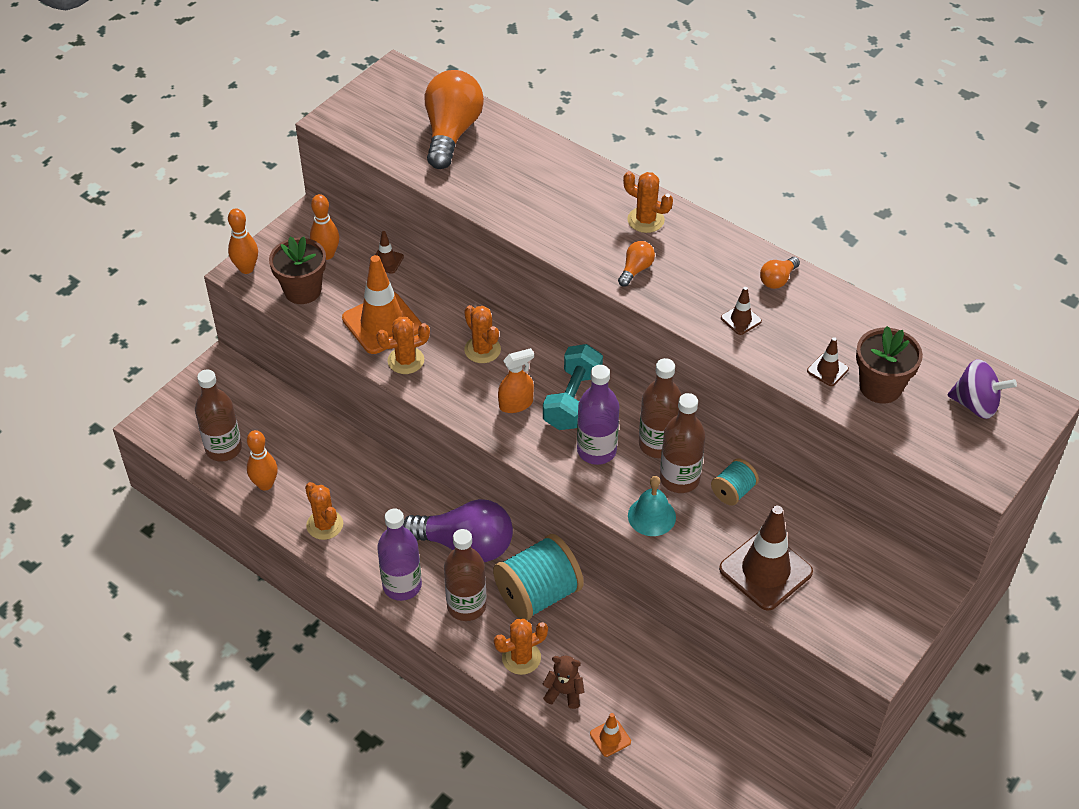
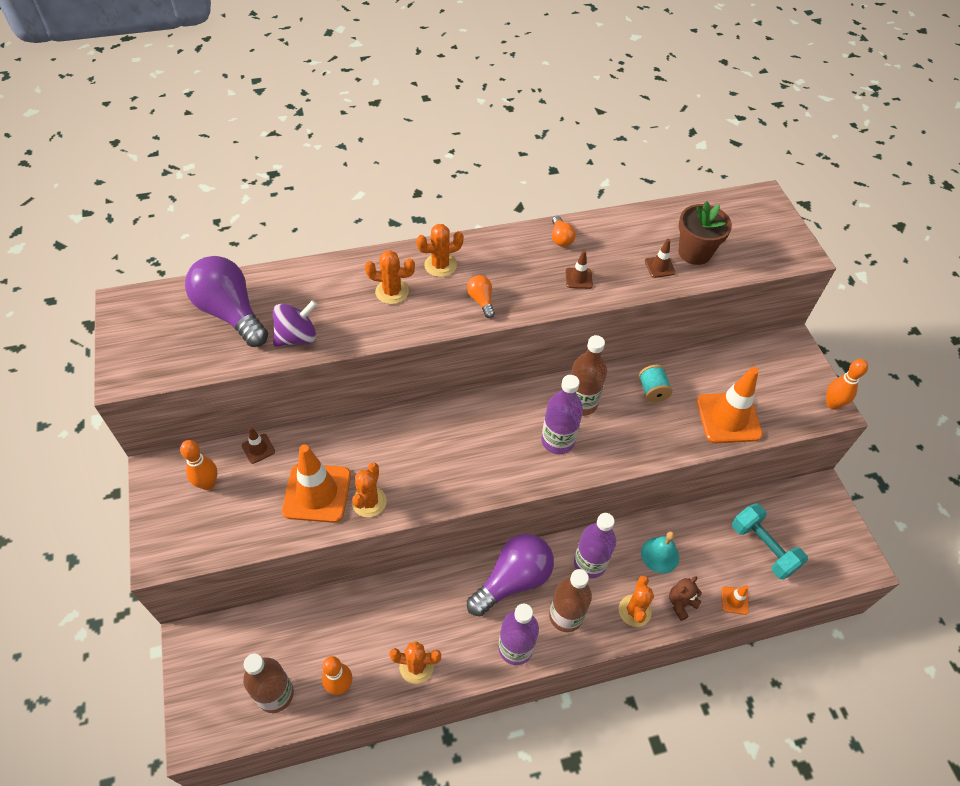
camera: 55 degrees left, 5 degrees up
orange bowling pin [228,208,258,274] -> orange bowling pin moved to [826,359,868,410]
brown flower pot [269,236,326,304] -> none
orange light bulb [425,70,484,169] -> purple light bulb [185,256,268,347]
orange cactus [464,305,501,363] -> orange cactus moved to [365,250,415,304]
turquoise spool [493,534,584,620] -> purple bottle [574,513,616,578]
orange spray bottle [498,348,534,413] -> none
turquoise dumbbell [543,344,603,430] -> turquoise dumbbell moved to [732,503,808,580]
turquoise bell [628,476,676,536] -> turquoise bell moved to [641,531,679,573]
brown bottle [660,393,706,493] -> none
brown traffic cone [719,506,813,611] -> orange traffic cone [696,367,763,443]
purple spinning top [948,359,1017,419] -> purple spinning top moved to [273,300,317,347]

